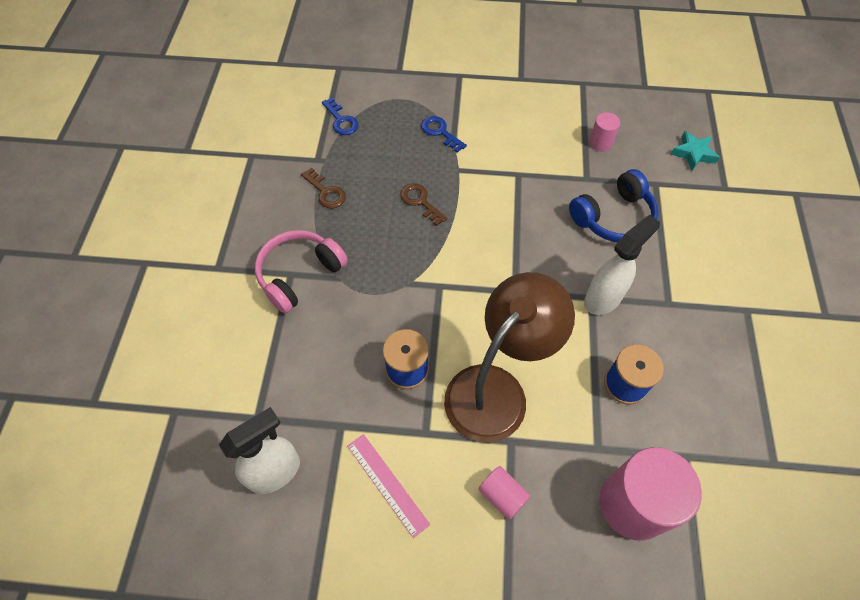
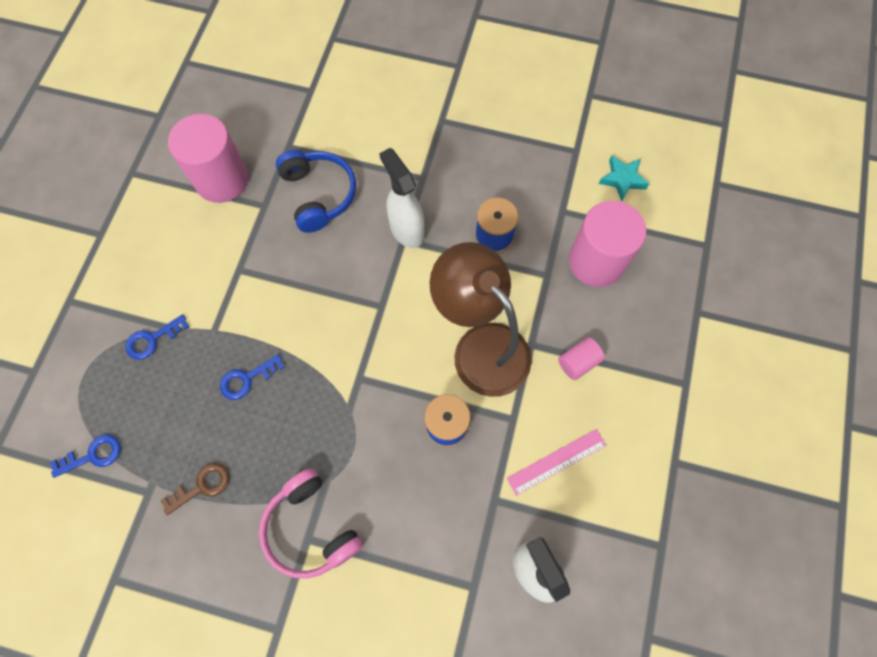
camera: 80 degrees left, 10 degrees up
brown key [400,183,447,226] -> blue key [220,354,285,400]
pink cylinder [589,112,620,152] -> pink cylinder [168,114,249,203], size x2.14
turquoise star [671,131,720,171] -> turquoise star moved to [599,155,649,201]

